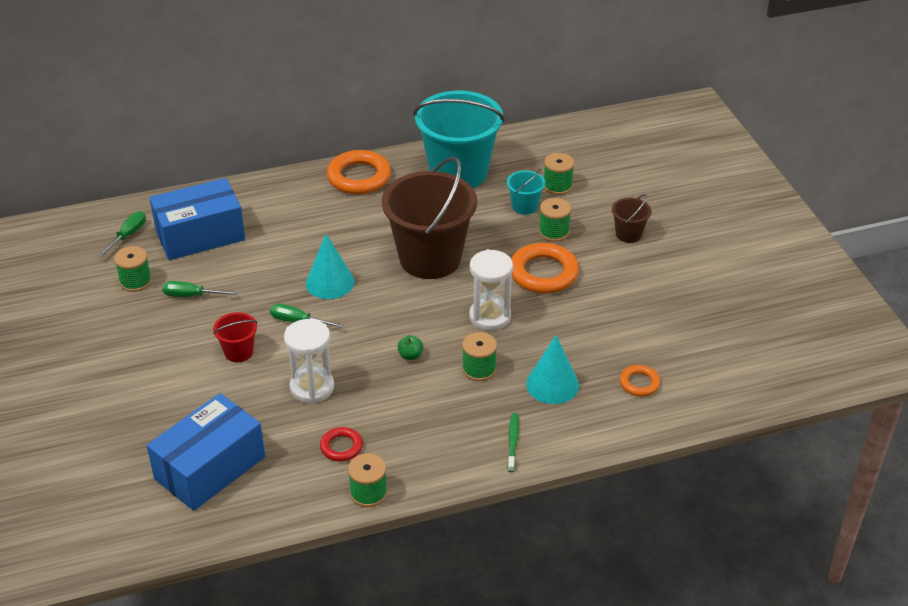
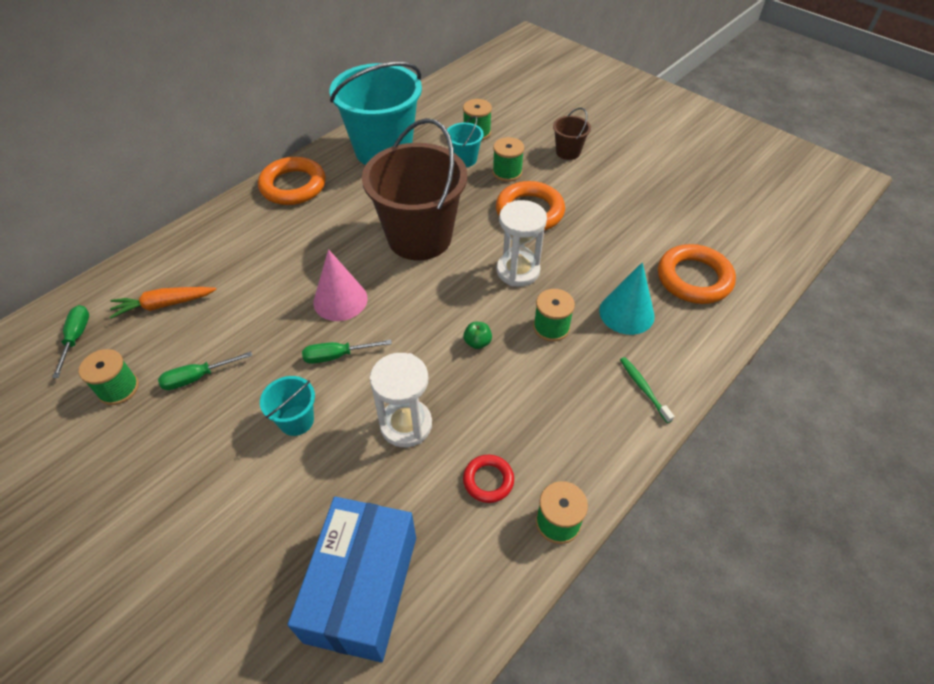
camera: 30 degrees left, 10 degrees up
blue box [149,178,245,260] -> orange carrot [109,287,216,319]
red bucket [213,312,257,362] -> turquoise bucket [260,376,315,436]
turquoise cone [306,234,354,299] -> pink cone [313,249,368,321]
orange ring [620,365,661,396] -> orange ring [658,244,736,304], size x1.86

